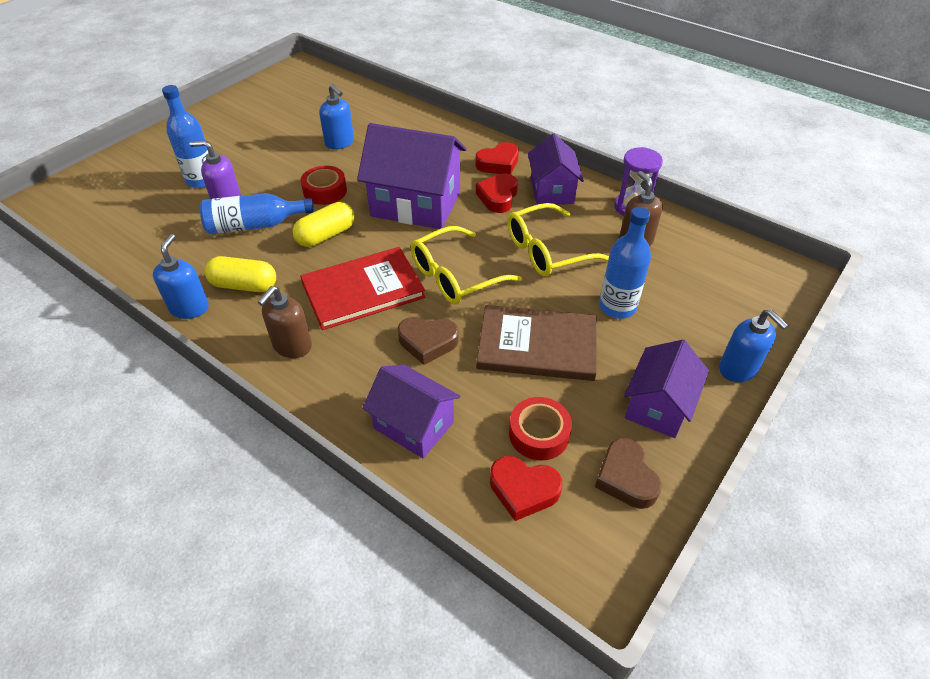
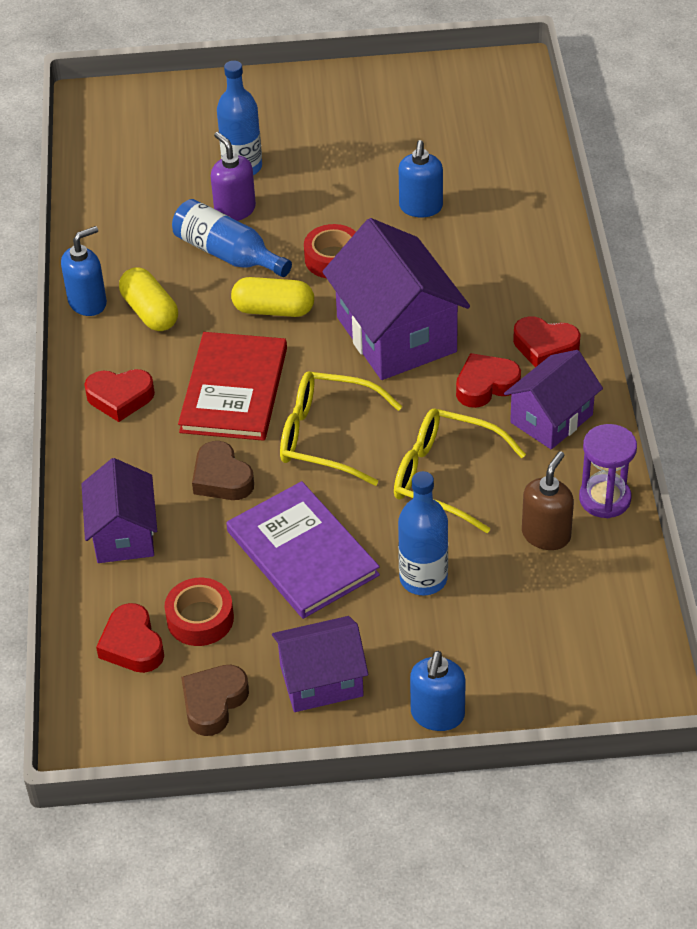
camera: 50 degrees right, 0 degrees up
brown soap dispenser [258,286,312,358] -> red heart [84,369,155,422]
red book [300,247,425,330] -> red book turned 75 degrees clockwise [178,332,287,441]
brown book [476,305,597,381] -> purple book [226,481,380,619]

